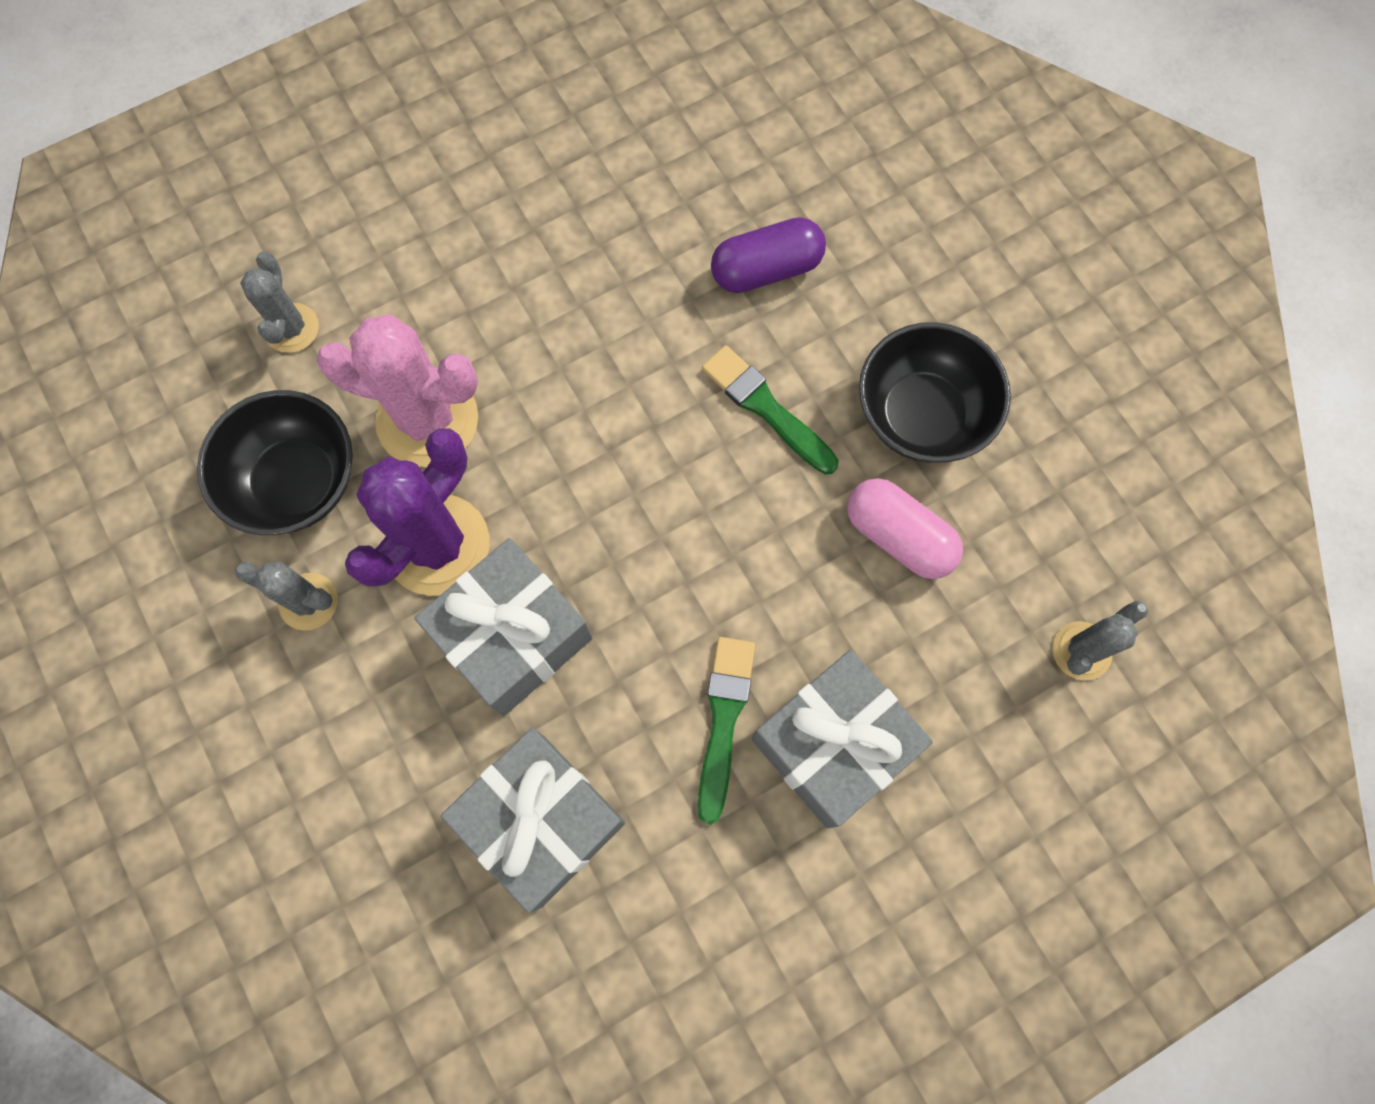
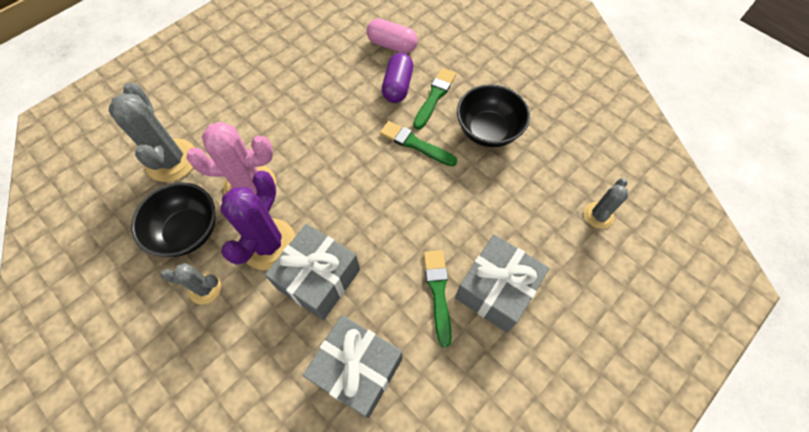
camera: 15 degrees left, 10 degrees down
grey cactus [240,252,319,353] -> grey cactus [109,82,195,182], size x1.81
purple capsule [711,217,826,293] -> purple capsule turned 45 degrees counterclockwise [382,53,413,103]
pink capsule [847,478,963,579] -> pink capsule moved to [367,18,418,54]
none -> green brush [413,68,456,130]

